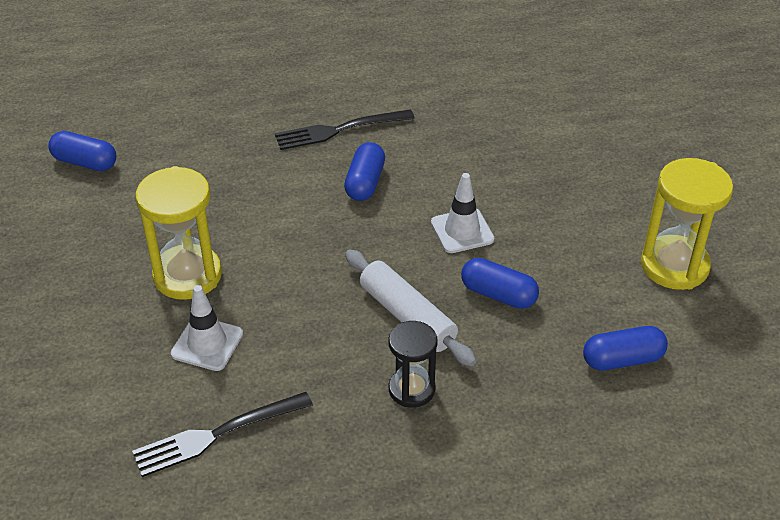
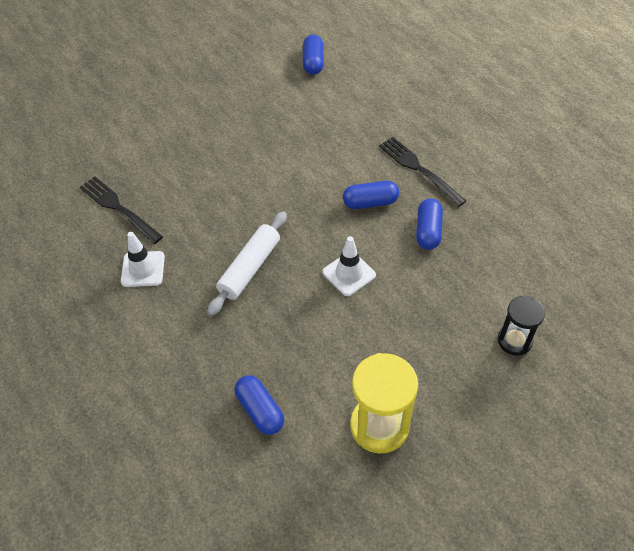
camera: 70 degrees right, 10 degrees up
yellow hourglass [135,166,222,300] -> none
white traffic cone [171,285,243,371] -> white traffic cone moved to [121,232,165,287]
black hourglass [388,321,438,408] -> black hourglass moved to [498,296,545,356]
blue capsule [461,258,539,309] -> blue capsule moved to [416,198,443,250]

